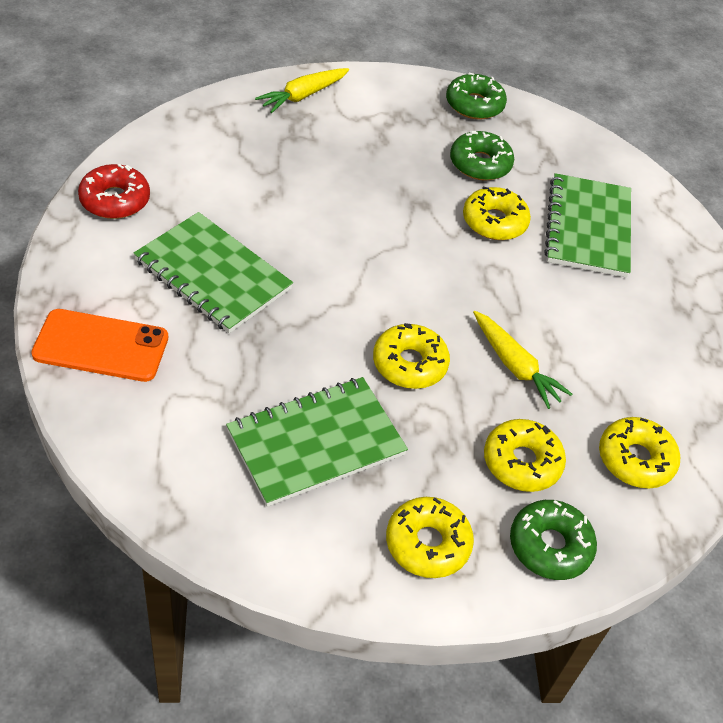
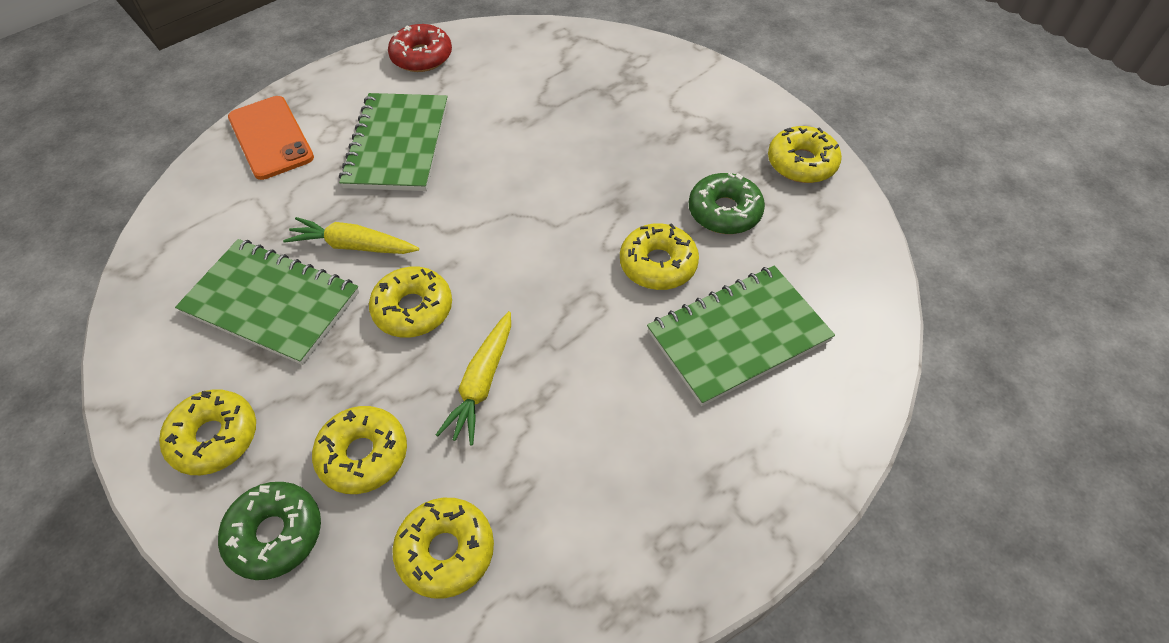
camera: 60 degrees right, 5 degrees up
yellow carrot [255,68,349,113] -> yellow carrot moved to [283,217,419,254]
green donut [446,73,507,120] -> yellow donut [768,126,842,183]

